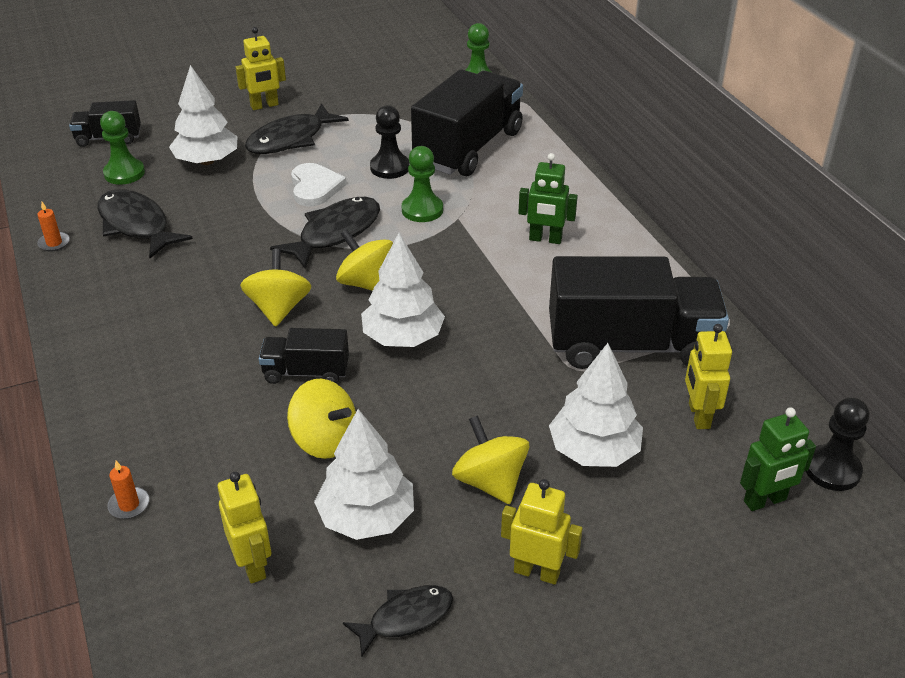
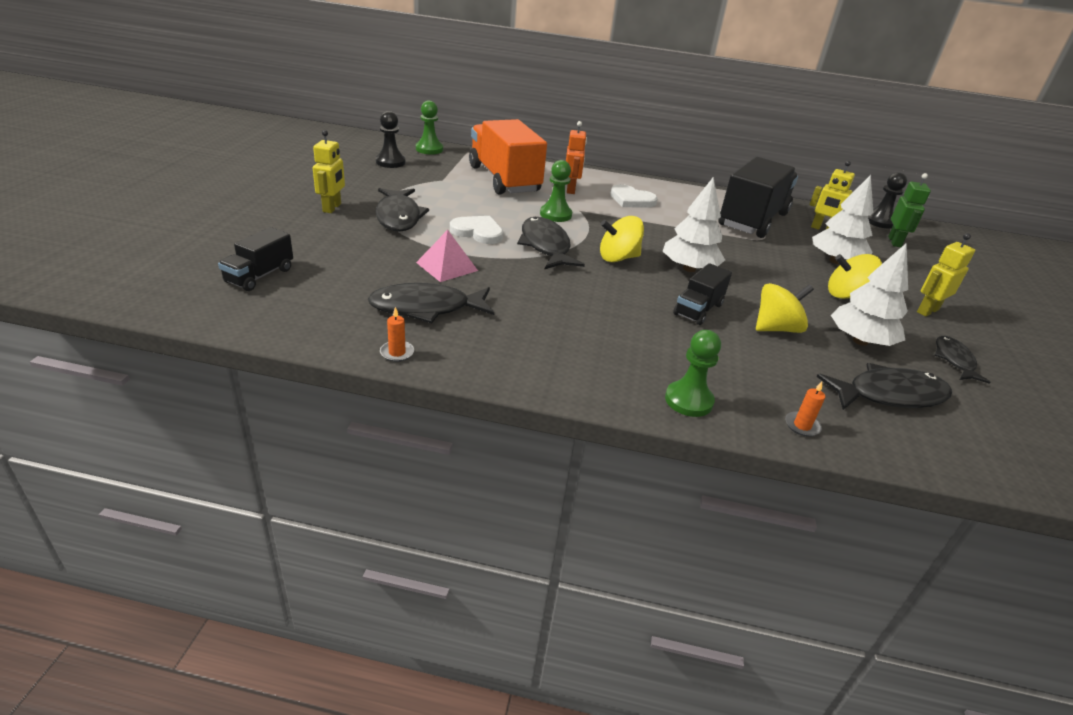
camera: 60 degrees left, 5 degrees down
green pawn [100,111,145,185] -> green pawn moved to [665,330,721,417]
white tree [169,65,237,165] -> none
yellow robot [218,472,271,584] -> black fish [817,363,952,410]
yellow spinning top [240,249,311,327] -> none
black pawn [370,105,410,179] -> black pawn moved to [376,111,405,168]
black truck [411,69,523,176] -> orange truck [469,119,547,195]
green robot [518,153,578,244] -> white heart [610,184,658,208]
none -> pink pyramid [416,230,478,282]
none -> orange robot [566,121,587,194]

